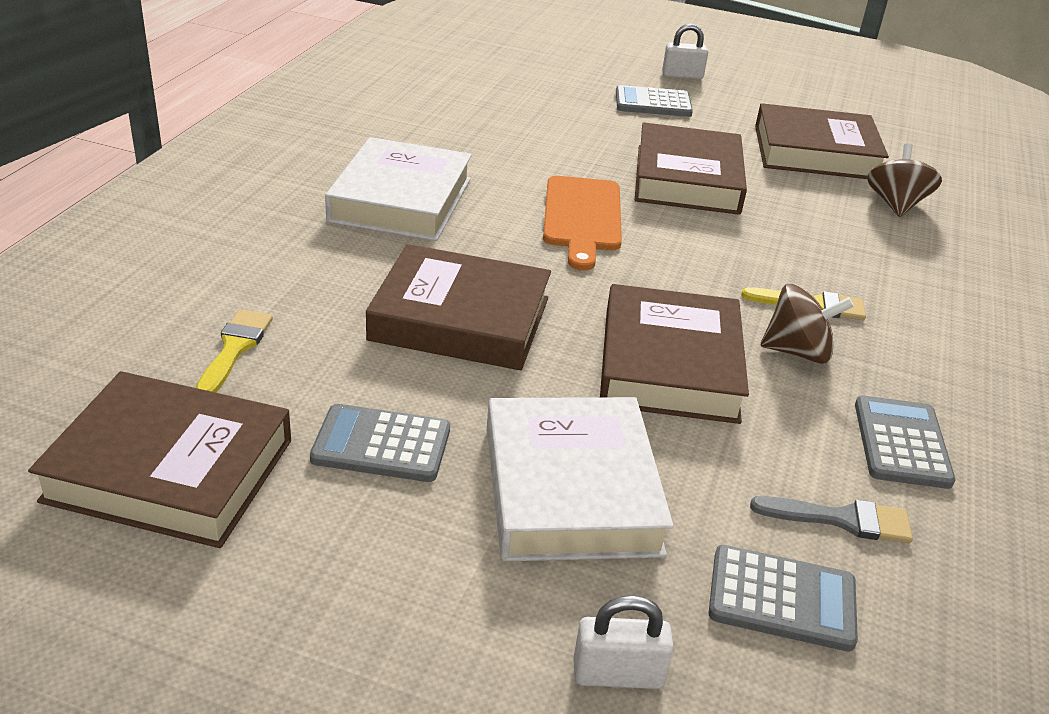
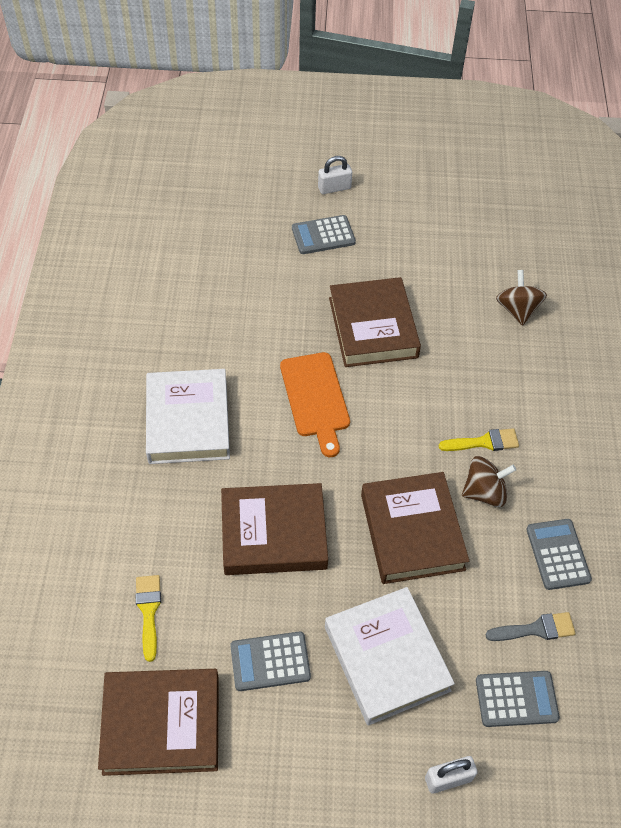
camera: 15 degrees left, 20 degrees up
brown book [755,103,889,179] -> none

